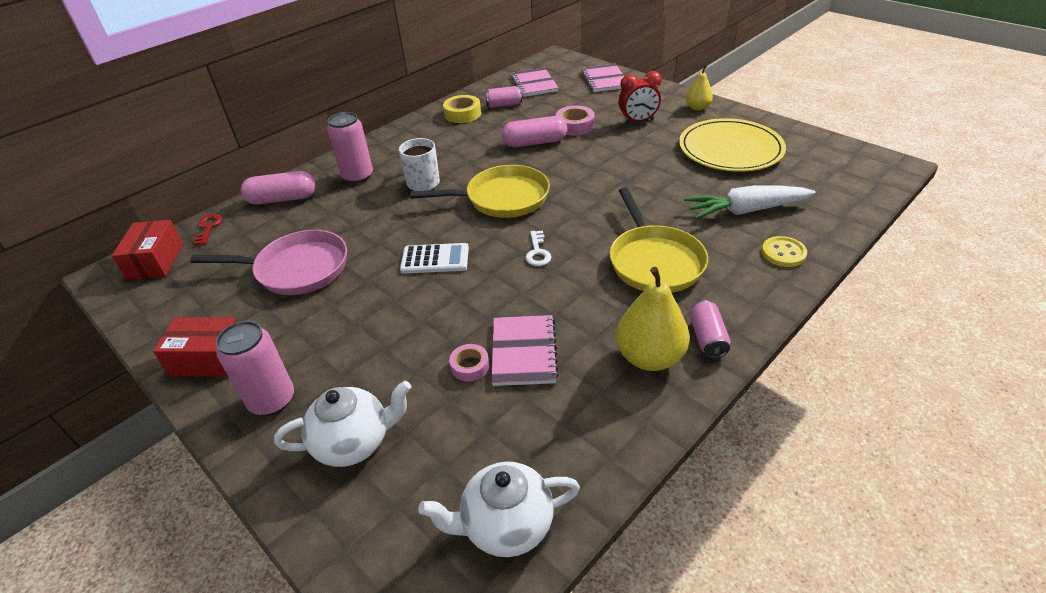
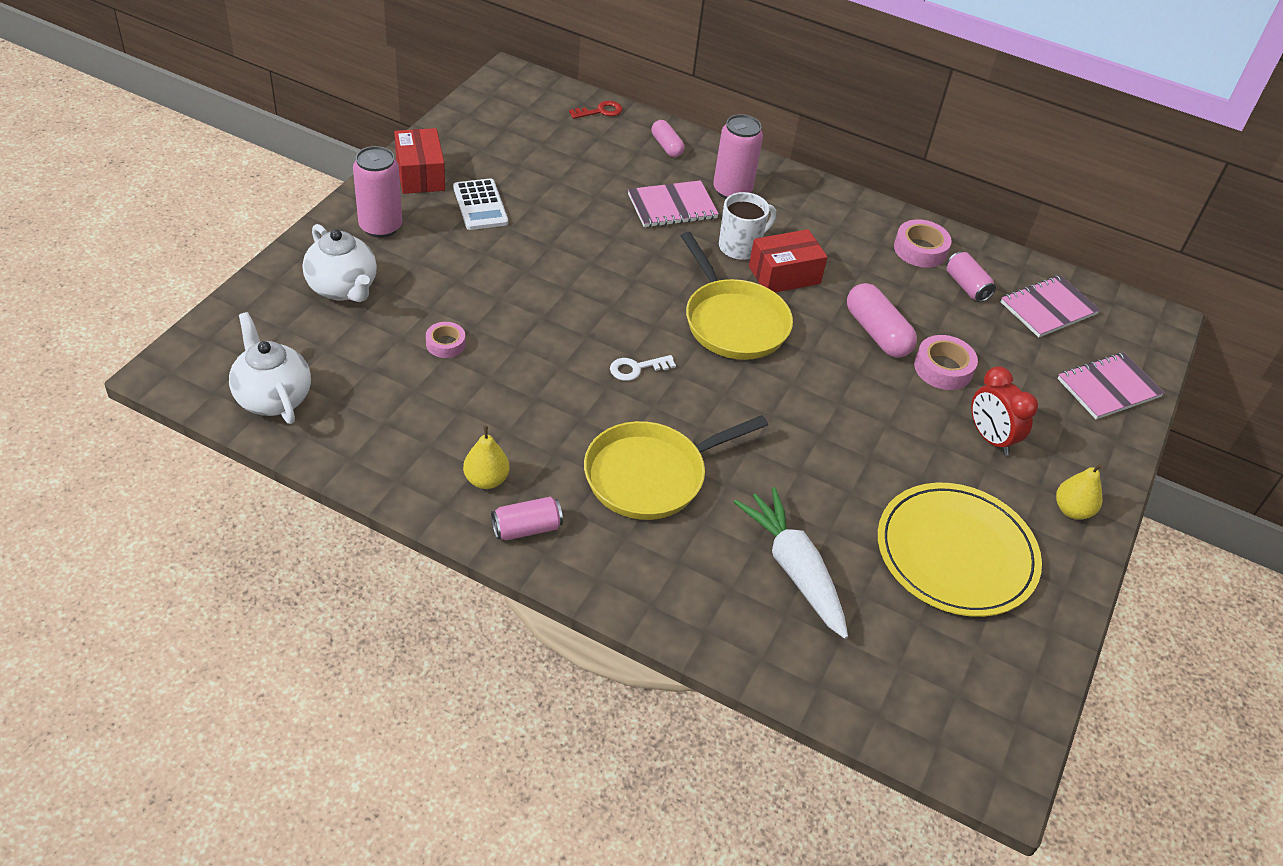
camera: 65 degrees right, 5 degrees up
red box [112,220,183,280] -> red box moved to [749,229,828,293]
pink pan [190,230,347,295] -> none
pink capsule [241,171,316,205] -> pink capsule [652,120,684,157], size x0.61
white calculator [400,243,469,274] -> white calculator moved to [453,178,508,230]
yellow tape [443,95,481,123] -> pink tape [894,219,952,268]
pink notebook [491,315,559,386] -> pink notebook moved to [628,180,719,227]
yellow pear [616,267,690,371] -> yellow pear [463,426,510,489], size x0.59
yellow button [762,236,807,267] -> none

